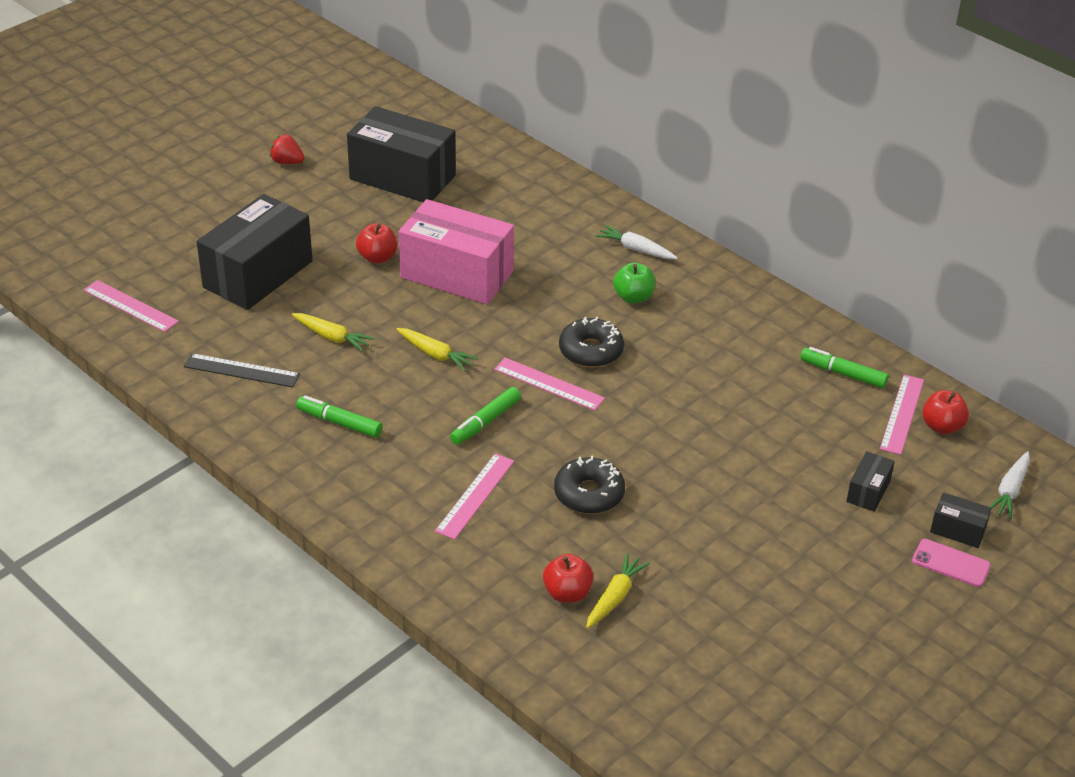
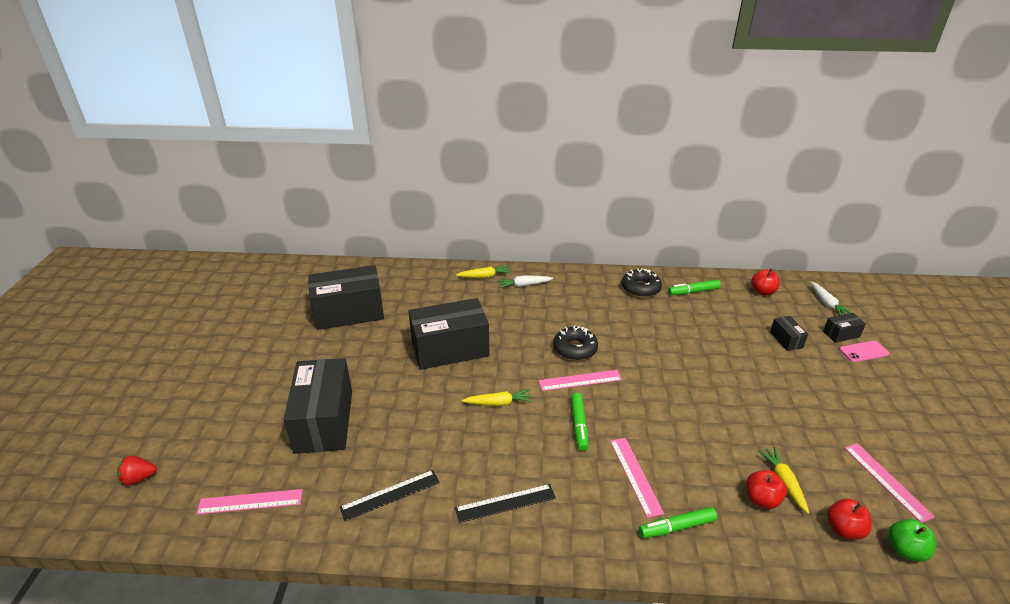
camera: 40 degrees left, 5 degrees down
red strawberry [269,134,305,164] -> red strawberry moved to [117,455,157,486]
yellow carrot [292,313,375,352] -> yellow carrot moved to [456,265,511,278]
green marker [296,395,383,438] -> green marker moved to [639,507,717,538]
red apple [356,224,397,264] -> red apple moved to [827,499,872,539]
pink box [399,199,514,304] -> black box [409,298,490,370]
black donut [554,456,625,514] -> black donut moved to [622,268,662,297]
green apple [613,263,655,304] -> green apple moved to [888,519,936,562]
pink ruler [880,375,924,455] -> pink ruler moved to [844,443,935,523]
none -> black ruler [455,484,556,523]

